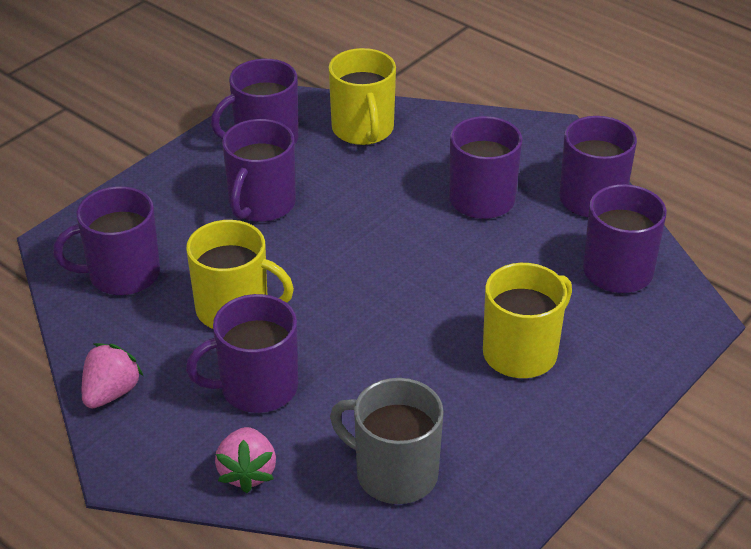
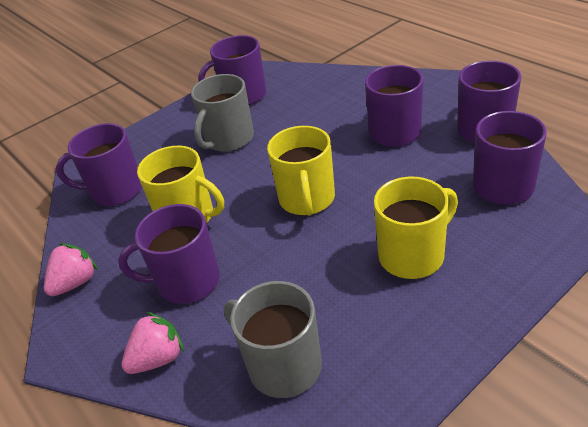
camera: 15 degrees right, 0 degrees up
pink strawberry [215,427,276,493] -> pink strawberry turned 135 degrees counterclockwise [121,312,184,374]
purple mug [222,119,296,222] -> grey mug [191,74,254,152]
yellow mug [329,48,396,145] -> yellow mug moved to [267,126,335,216]

